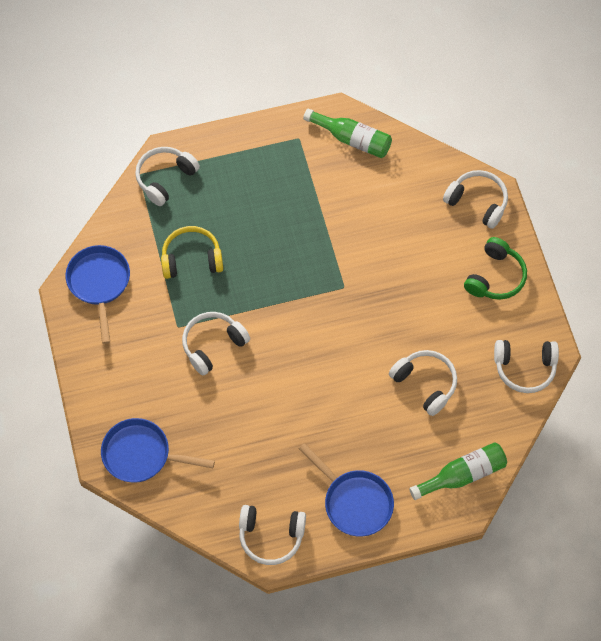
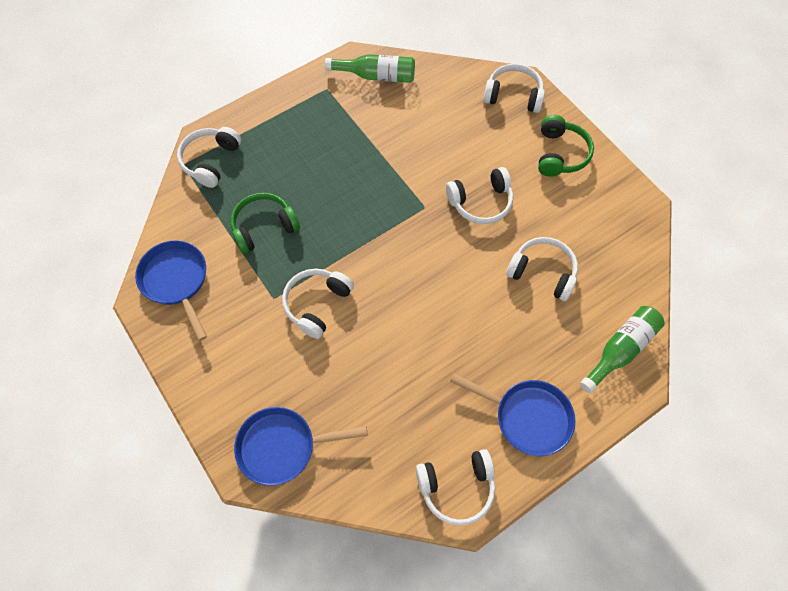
camera: 20 degrees left, 0 degrees up
yellow headphones [161,226,223,279] -> green headphones [231,193,300,254]
white headphones [494,340,559,393] -> white headphones moved to [446,167,513,224]

